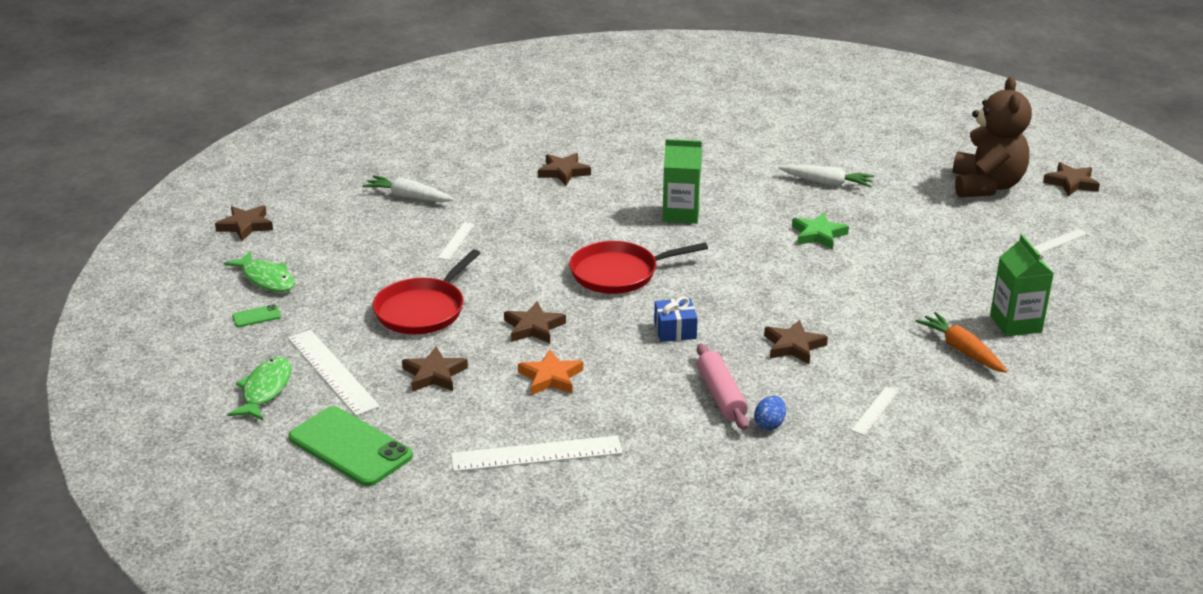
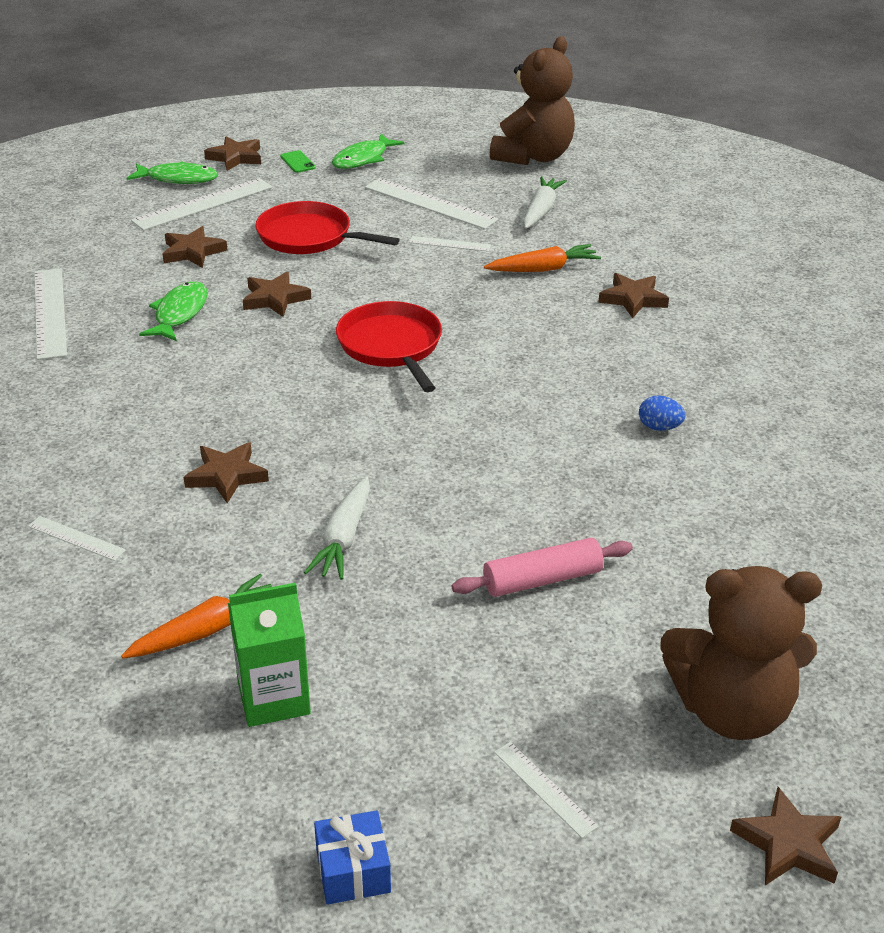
camera: 85 degrees right, 5 degrees up
brown star [215,205,273,241] -> brown star moved to [204,137,261,171]
green phone [289,406,413,486] -> none
orange star [518,349,583,395] -> green fish [139,281,208,341]
blue gift [654,297,698,342] -> blue gift moved to [314,810,391,905]
green carton [662,139,702,224] -> none
pink rolling pin [697,344,749,430] -> pink rolling pin moved to [452,538,633,597]
blue egg [754,396,786,430] -> blue egg moved to [639,395,685,431]
white carrot [778,164,875,188] -> white carrot moved to [304,476,370,580]
green star [792,212,849,249] -> none
none -> white ruler [365,178,499,229]
none -> orange carrot [484,244,601,272]
none -> brown teddy bear [490,36,575,165]

